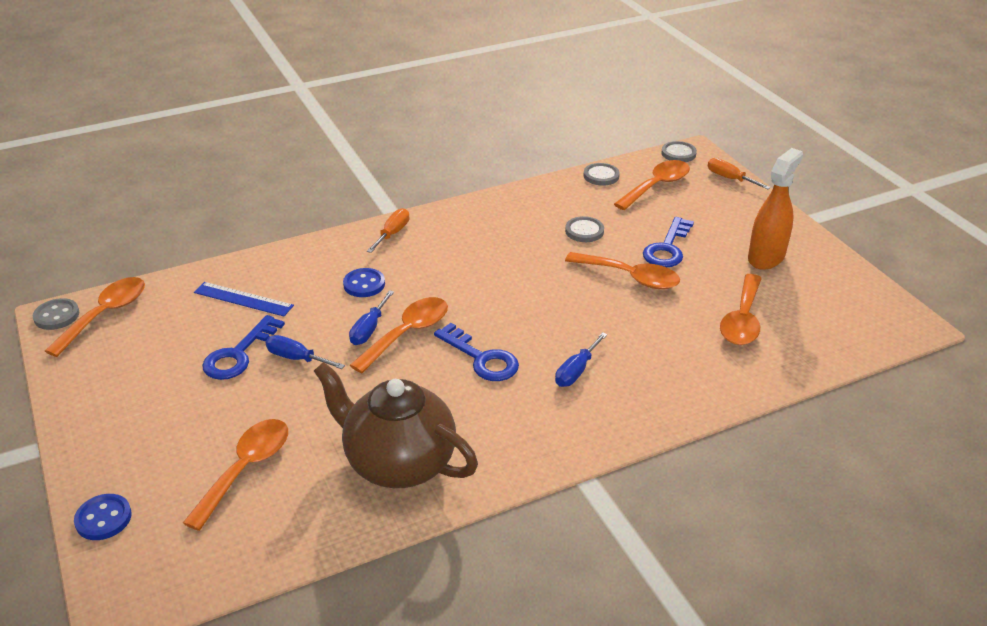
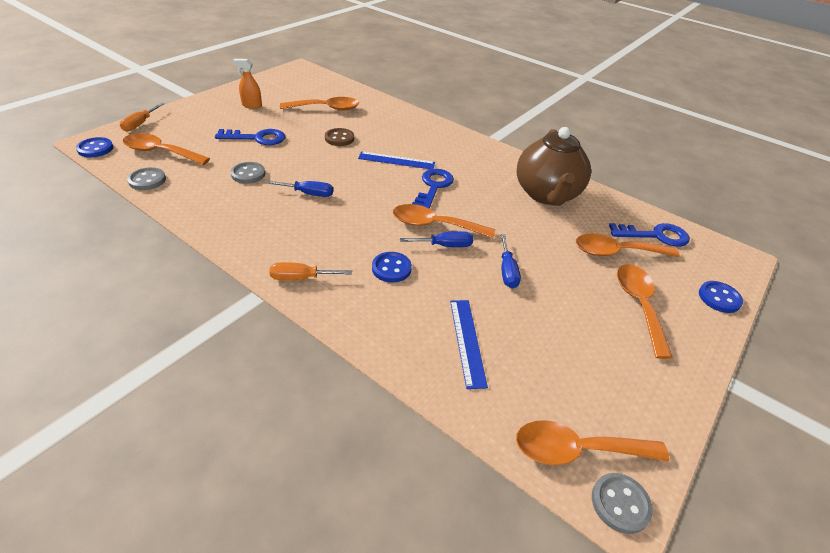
camera: 120 degrees left, 5 degrees up
blue key [202,315,285,380] -> blue key moved to [609,223,690,247]
blue screwdriver [555,332,608,387] -> blue screwdriver moved to [267,181,333,197]
orange spoon [565,252,680,289] -> orange spoon moved to [617,264,673,359]
grey button [661,141,697,162] -> blue button [76,137,113,157]
orange spray bottle [748,148,803,270] -> orange spray bottle [233,59,262,109], size x0.59
none -> brown button [325,128,354,146]
none -> blue ruler [358,151,435,169]

